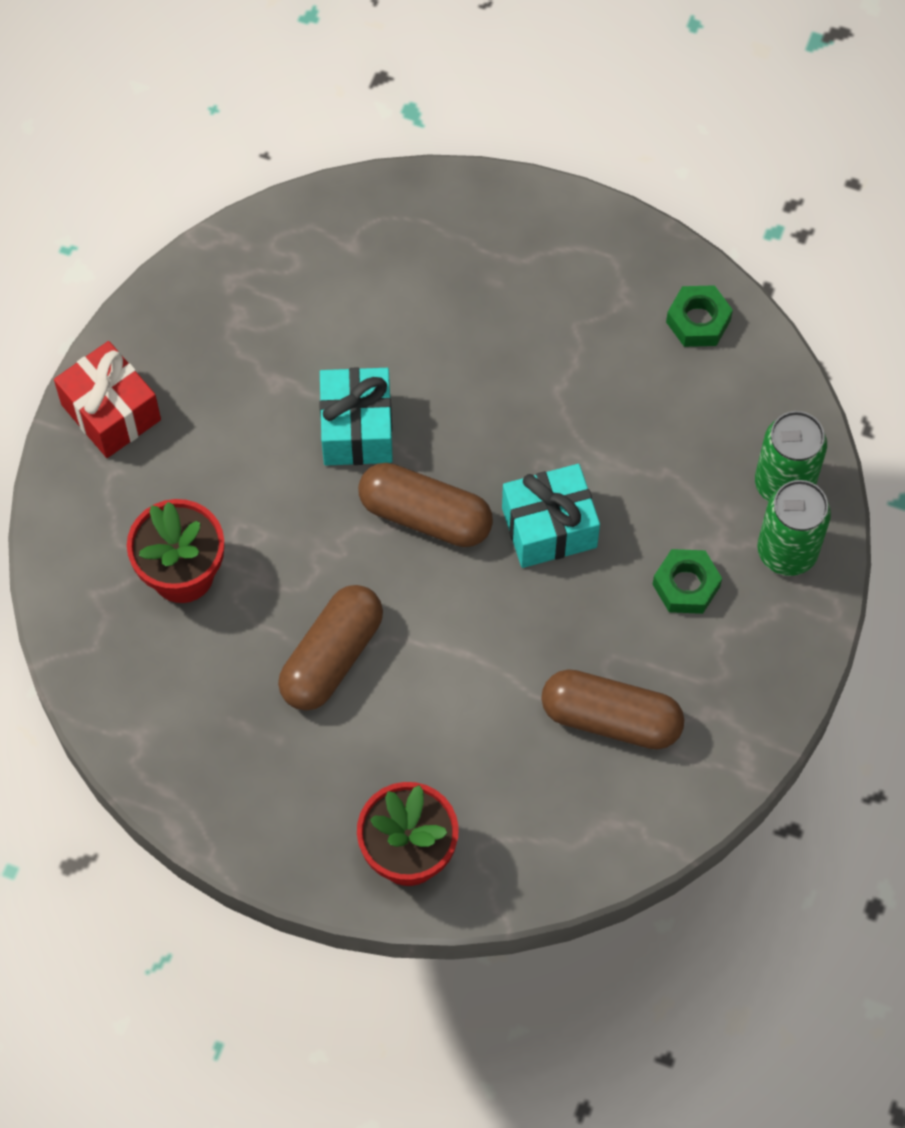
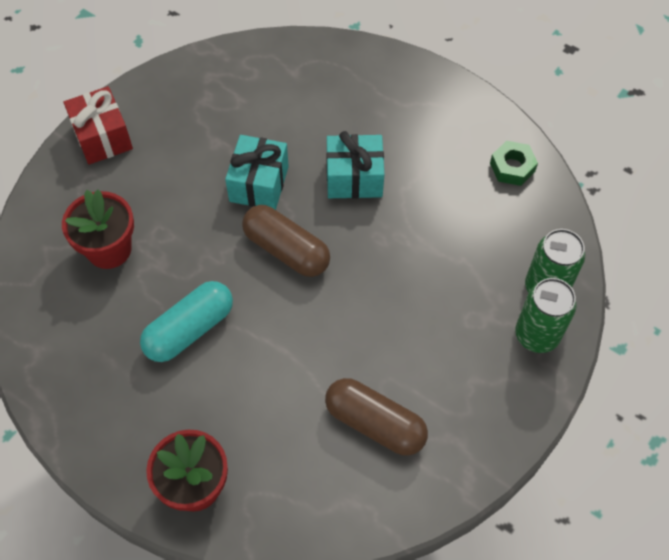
camera: 15 degrees right, 5 degrees down
brown capsule [278,585,383,711] -> turquoise capsule [140,281,233,362]
turquoise gift [502,464,600,568] -> turquoise gift moved to [326,131,384,199]
green nut [652,549,722,614] -> none

